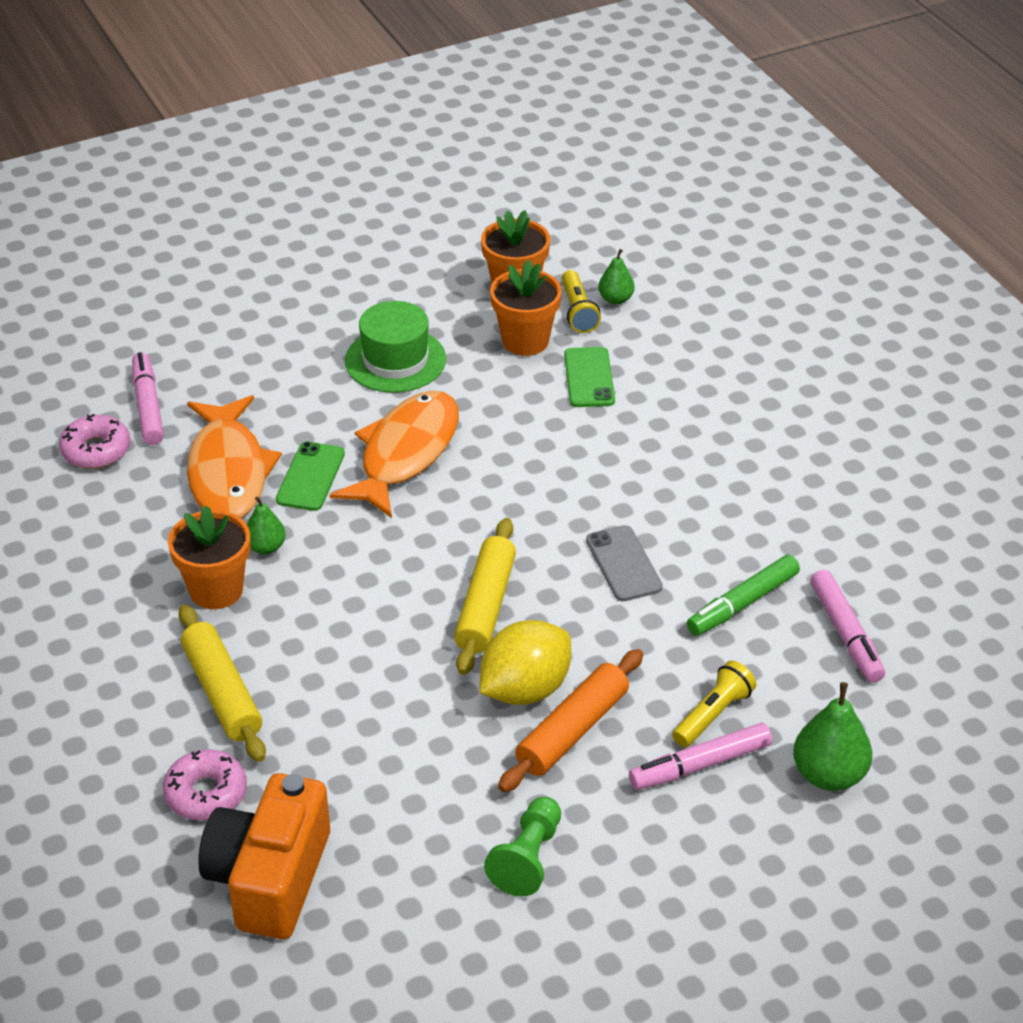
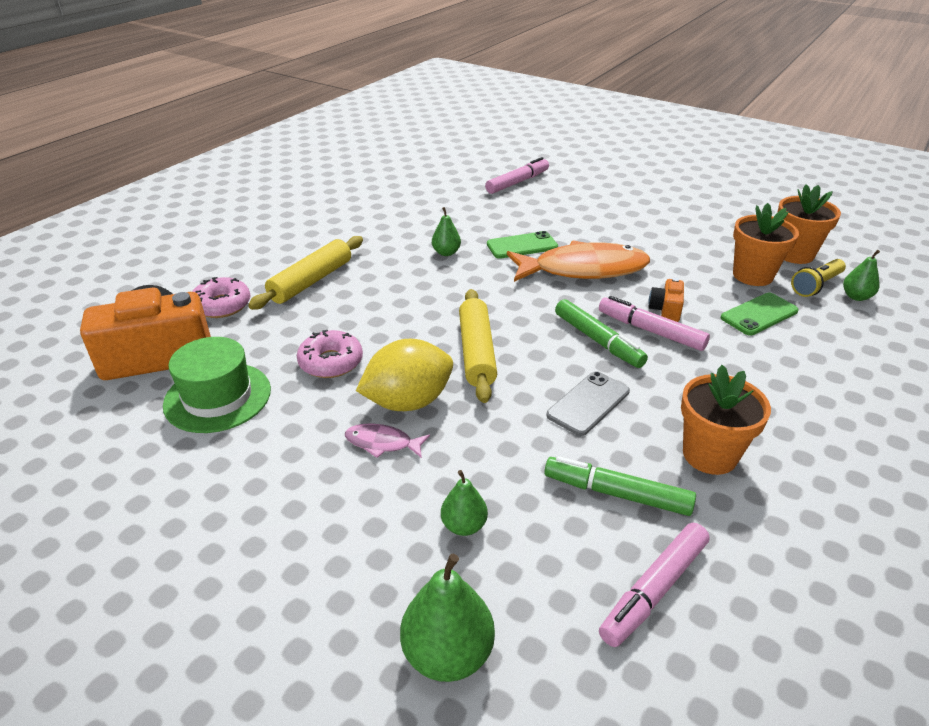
camera: 60 degrees right, 5 degrees down
pink donut [59,414,130,469] -> pink donut moved to [297,330,363,378]
orange flower pot [168,505,250,609] -> orange flower pot moved to [681,365,771,475]
orange fish [187,395,282,518] -> none
green hat [345,301,446,393] -> green hat moved to [163,337,271,433]
yellow rolling pin [454,518,516,675] -> yellow rolling pin turned 75 degrees counterclockwise [459,289,497,403]
yellow lemon [480,620,571,705] -> yellow lemon turned 45 degrees counterclockwise [356,339,453,411]
green pawn [484,797,561,896] -> none
orange rolling pin [498,649,643,792] -> pink fish [345,424,430,458]
pink marker [629,723,772,790] -> pink marker moved to [599,296,710,351]
yellow flashlight [672,660,756,747] -> green pear [441,470,488,536]
none -> green marker [555,299,648,368]
none -> orange camera [648,278,684,322]

